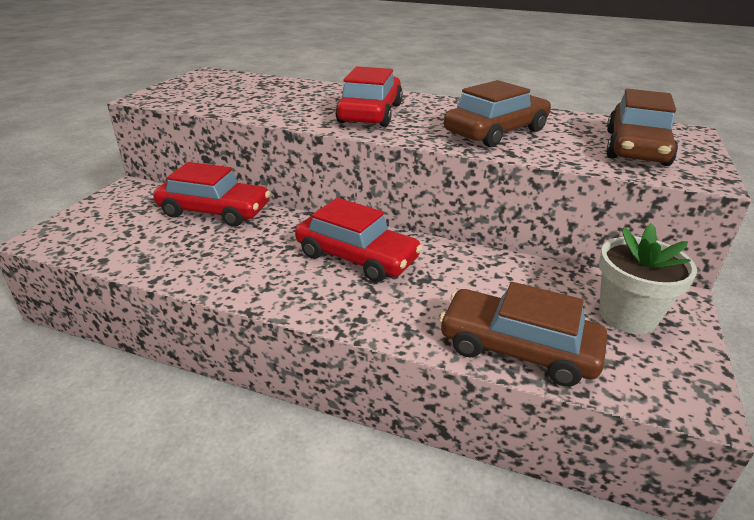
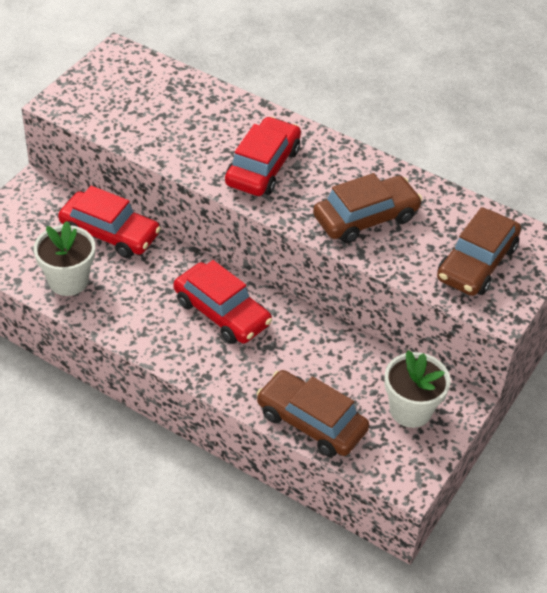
camera: 10 degrees right, 15 degrees up
none -> white flower pot [34,221,95,296]

